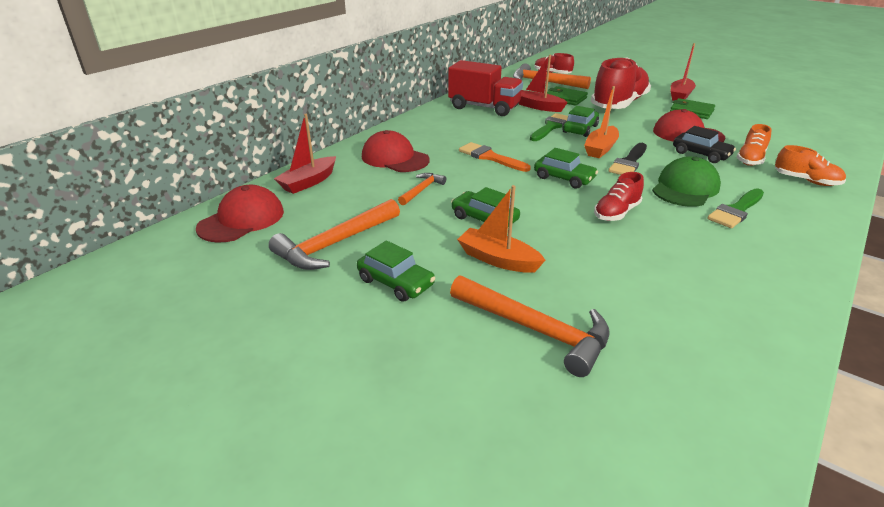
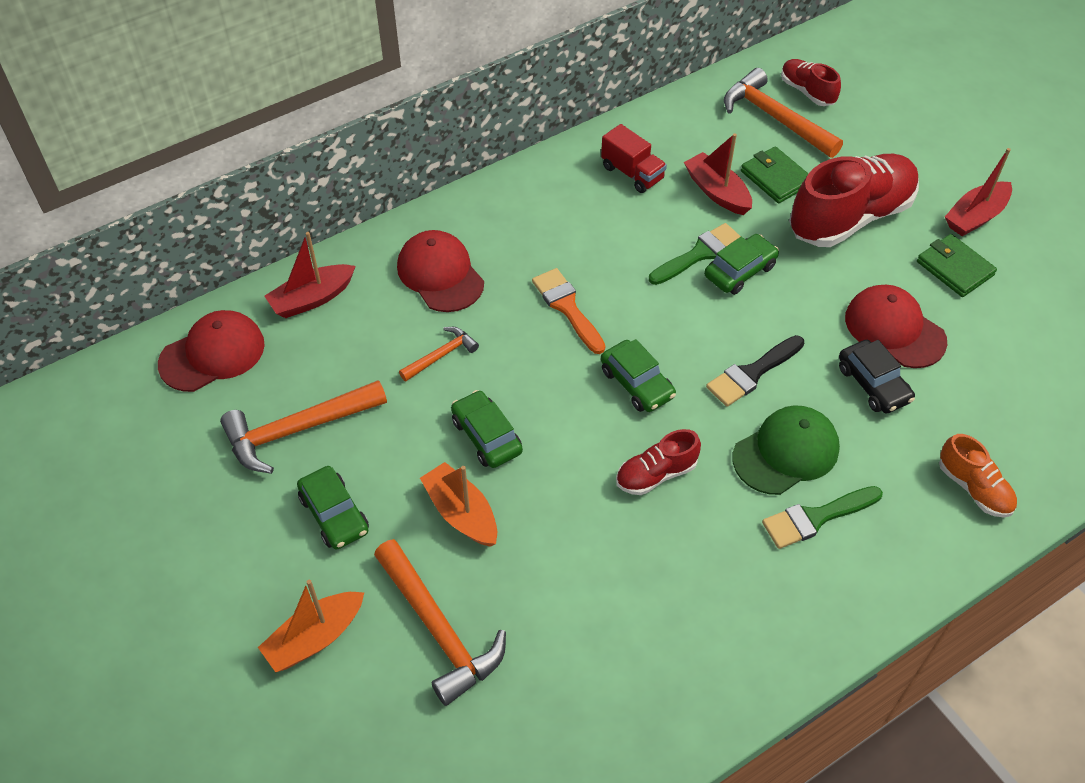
camera: 20 degrees right, 20 degrees up
red truck [448,60,523,116] -> red truck [601,124,667,193], size x0.59
orange boat [584,86,619,158] -> orange boat moved to [258,580,364,672]
orange shoe [737,124,772,166] -> none

